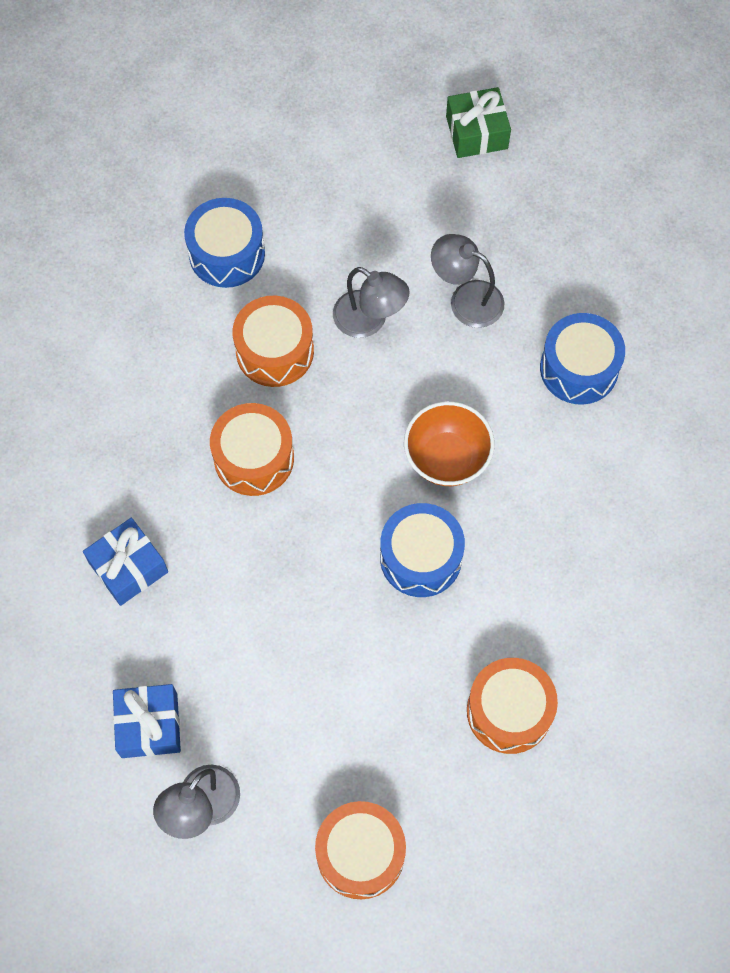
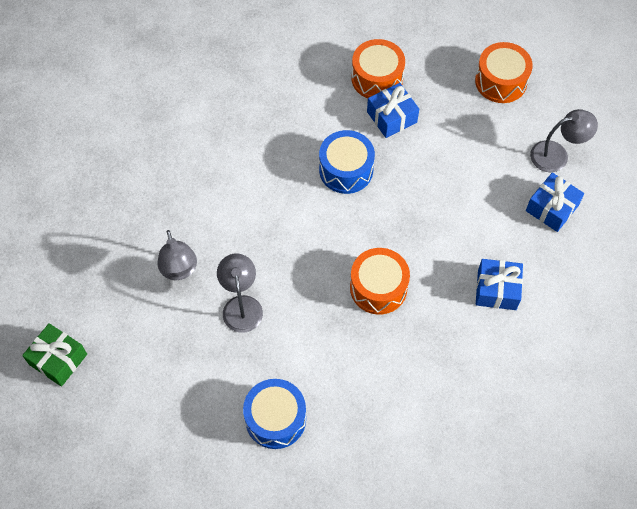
camera: 135 degrees left, 5 degrees down
orange drum [233,296,314,387] -> none
orange bowl [404,401,495,486] -> none
blue drum [540,313,625,405] -> none
none -> blue gift [367,83,419,138]

